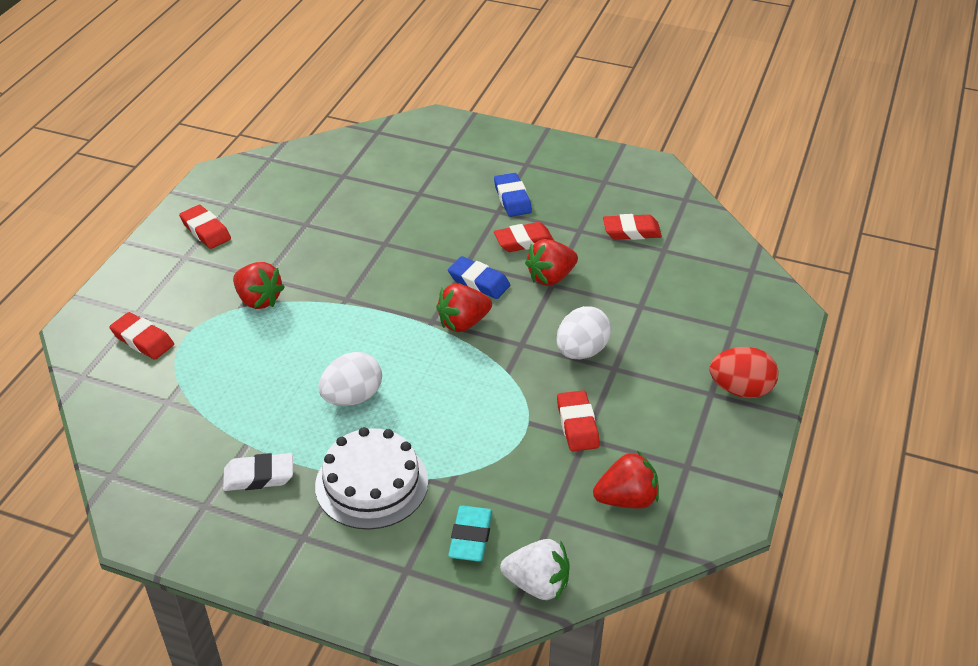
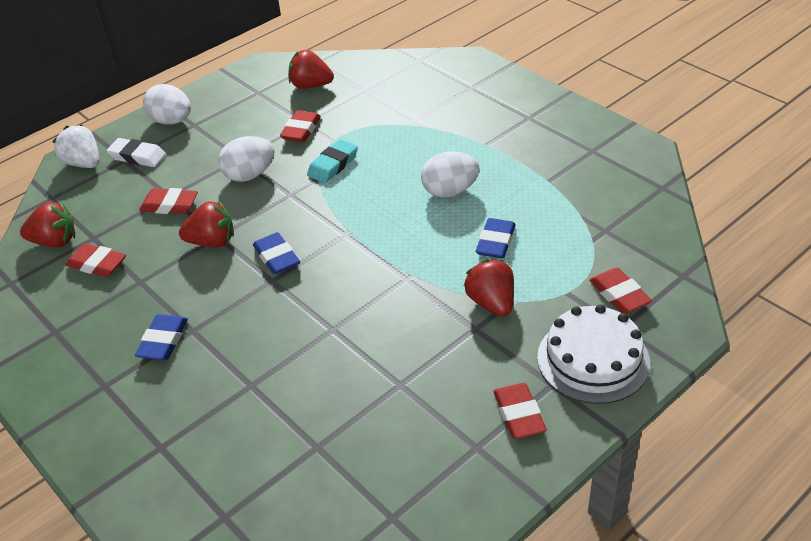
camera: 150 degrees left, 0 degrees up
white eraser [223,453,293,491] -> white eraser moved to [107,138,166,167]
white cake [315,427,428,530] -> white cake moved to [537,305,650,404]
red strawberry [436,284,492,332] -> red strawberry moved to [20,202,75,247]
turquoise eraser [448,506,492,562] -> turquoise eraser moved to [307,140,358,183]
red eraser [494,222,554,252] -> red eraser moved to [139,188,198,214]
white strawberry [500,539,570,600] -> white strawberry moved to [52,125,99,168]
red egg [710,347,779,398] -> white egg [143,84,191,125]
none -> blue eraser [476,218,516,258]

